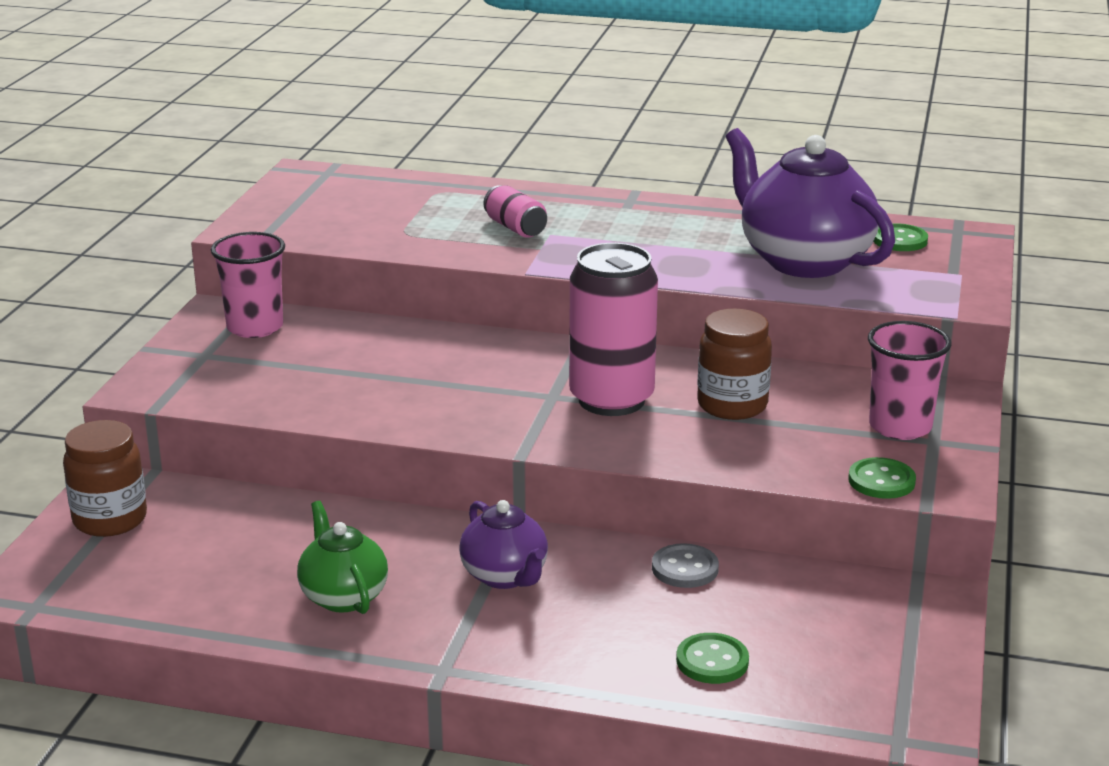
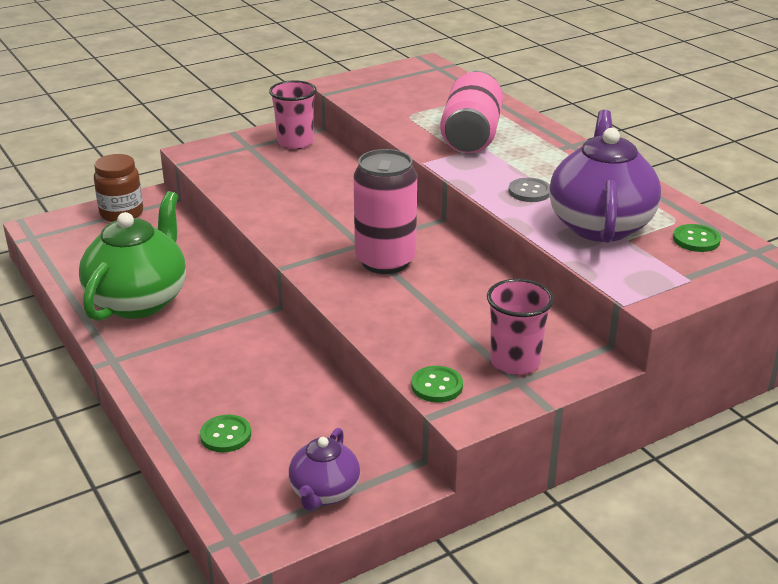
camera: 45 degrees right, 5 degrees up
green teapot [297,501,388,614] -> green teapot [79,191,186,321], size x1.83
purple teapot [459,500,548,589] -> purple teapot moved to [289,428,360,511]
pink can [483,185,547,238] -> pink can [440,71,503,153], size x2.01
grey button [652,543,719,588] -> grey button moved to [509,178,550,202]
brown jar [697,308,772,420] -> none

